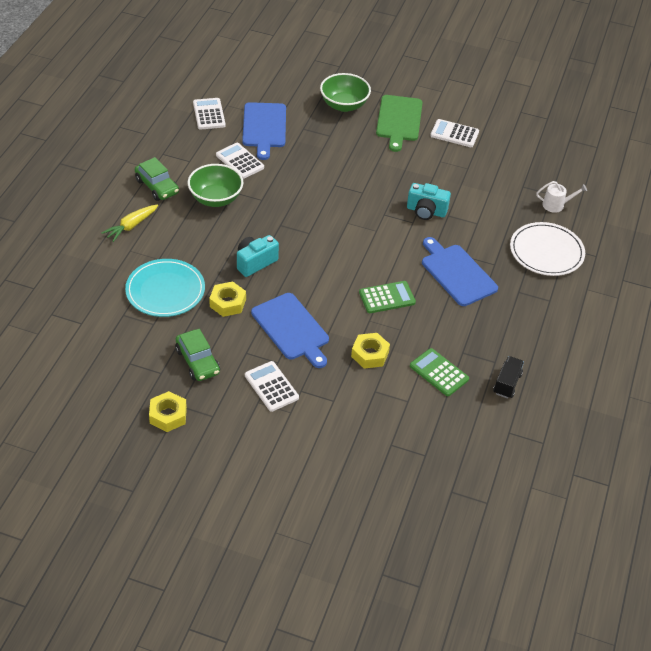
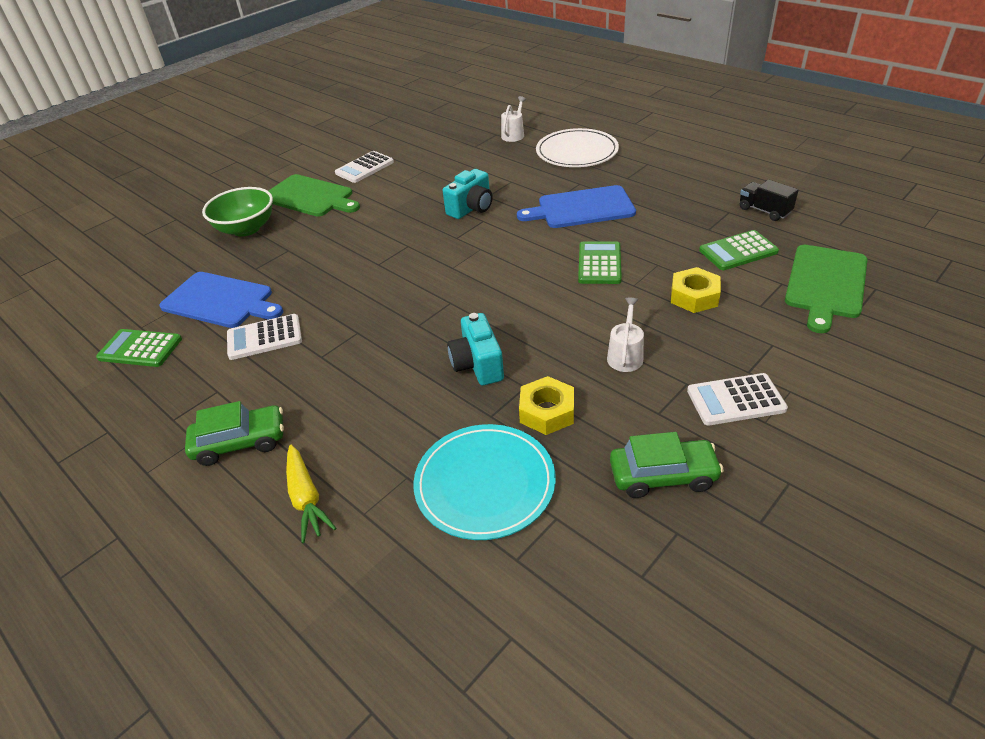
camera: 60 degrees left, 5 degrees down
yellow nut [149,391,187,432] -> none
green bowl [187,164,243,207] -> none
white calculator [193,98,226,130] -> green calculator [96,329,182,367]
blue cutting board [251,293,329,368] -> white watering can [607,298,644,372]
none -> green cutting board [785,245,868,333]

